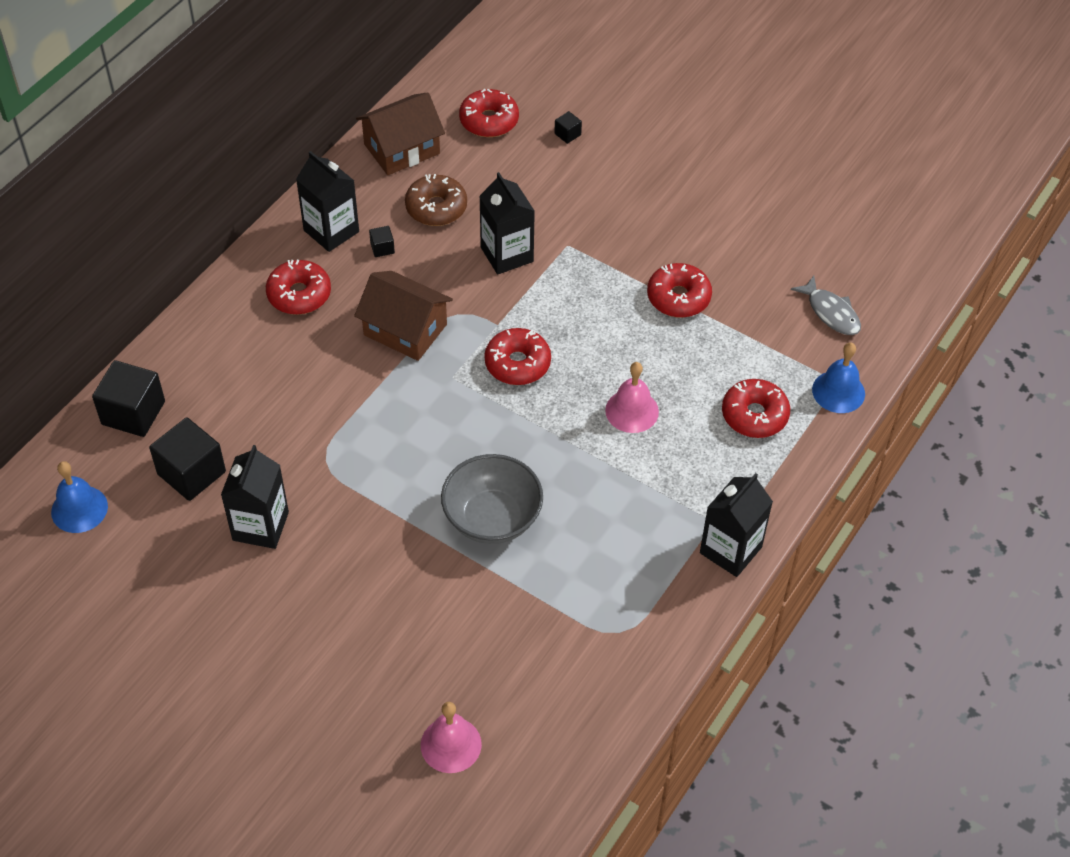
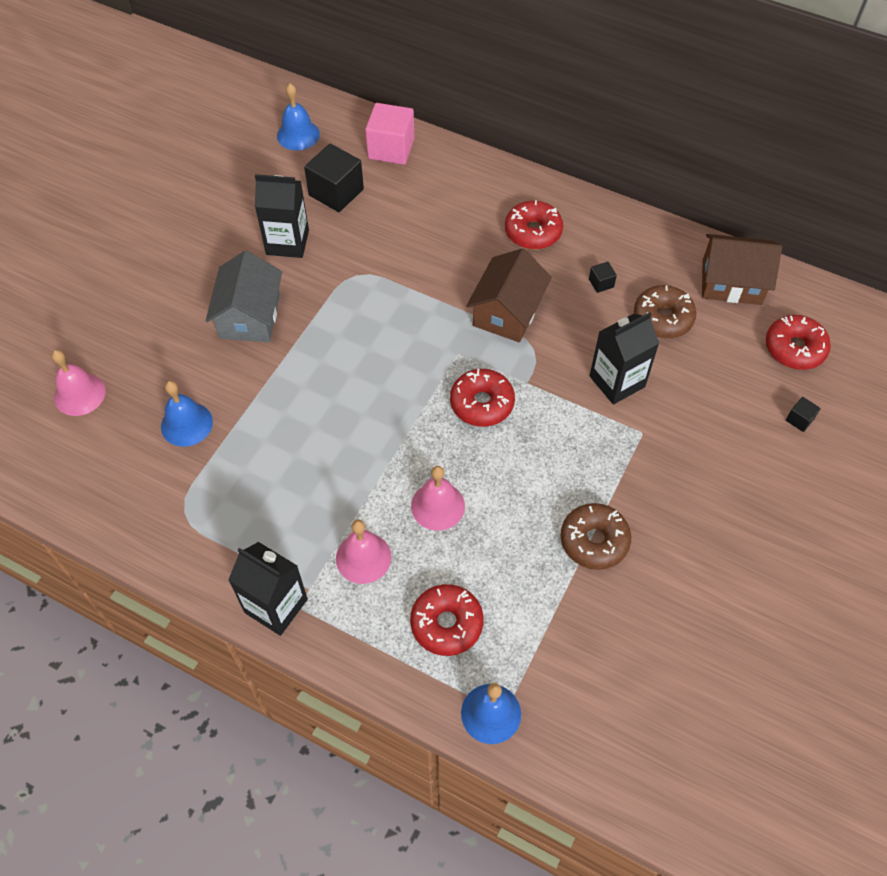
camera: 85 degrees right, 5 degrees up
black cube [92,360,165,437] -> pink cube [365,103,414,165]
black carton [296,151,359,252] -> none
brown house [356,92,445,175] -> brown house turned 45 degrees counterclockwise [702,234,782,305]
grey bowl [441,454,543,544] -> none
red donut [647,263,712,318] -> brown donut [561,503,631,570]
grey fish [791,276,861,335] -> none
none -> blue bell [161,381,213,447]
none -> grey house [206,251,282,342]
none -> pink bell [336,520,391,584]

